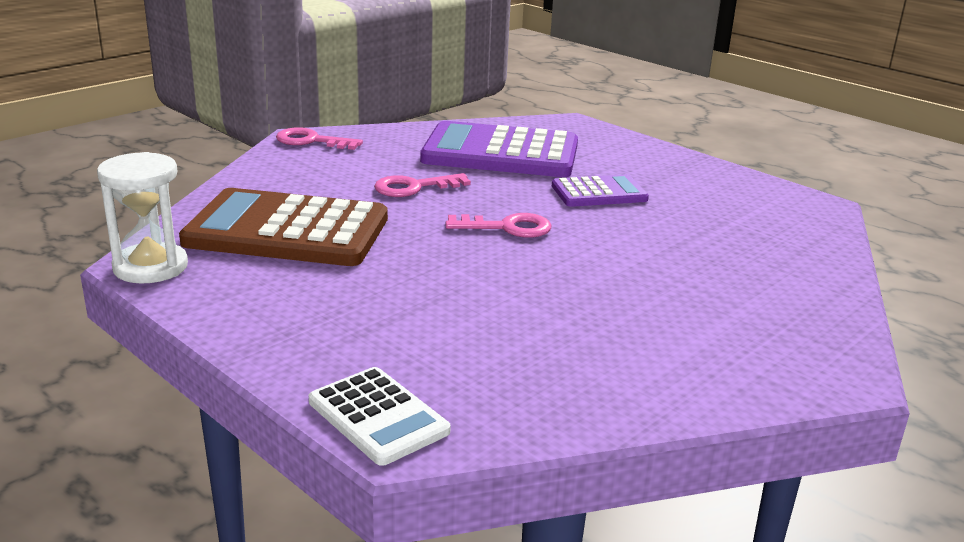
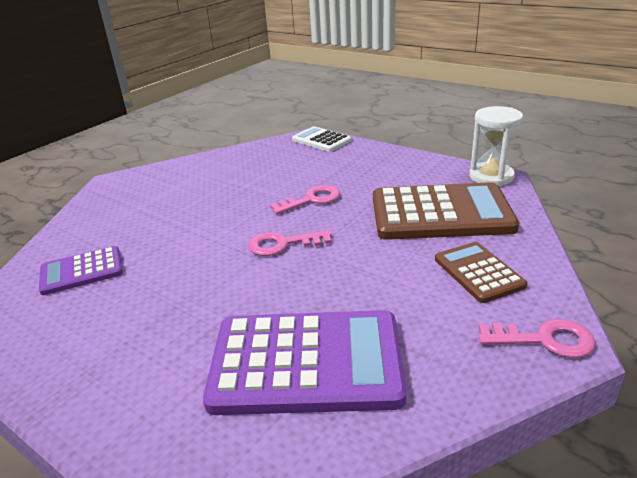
camera: 175 degrees right, 5 degrees up
pink key [374,173,471,197] -> pink key moved to [270,185,340,214]
purple calculator [552,174,649,207] -> purple calculator moved to [39,246,123,295]
none -> brown calculator [435,242,527,303]

